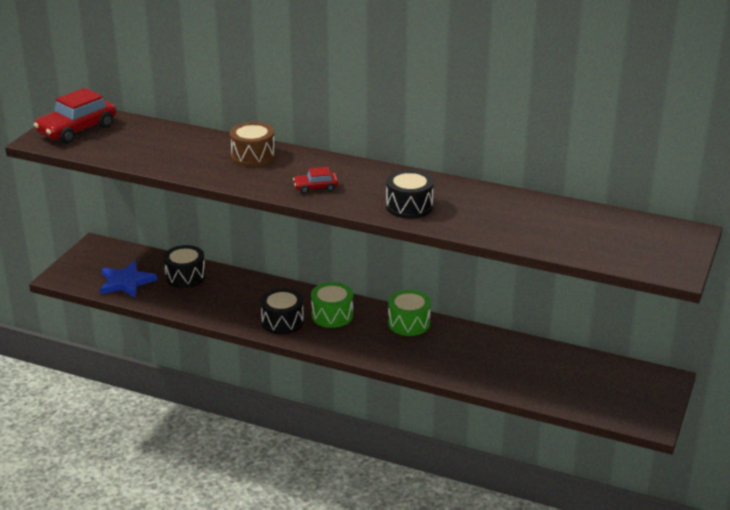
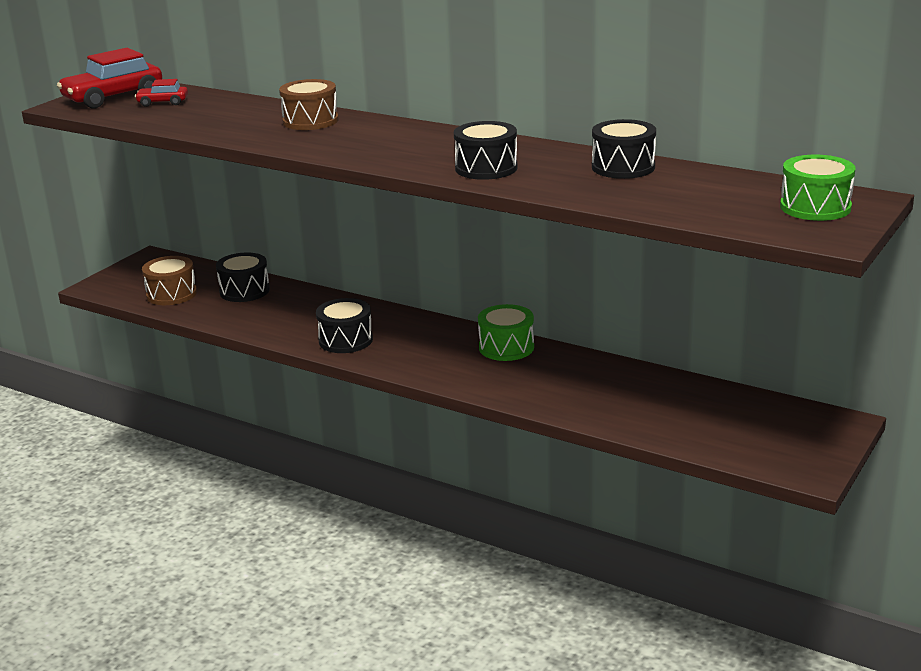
camera: 10 degrees right, 5 degrees down
blue star [100,261,157,298] -> brown drum [142,256,197,305]
red car [293,167,338,194] -> red car moved to [135,79,188,107]
green drum [311,282,353,328] -> green drum moved to [780,155,856,221]
none -> black drum [592,119,656,179]

